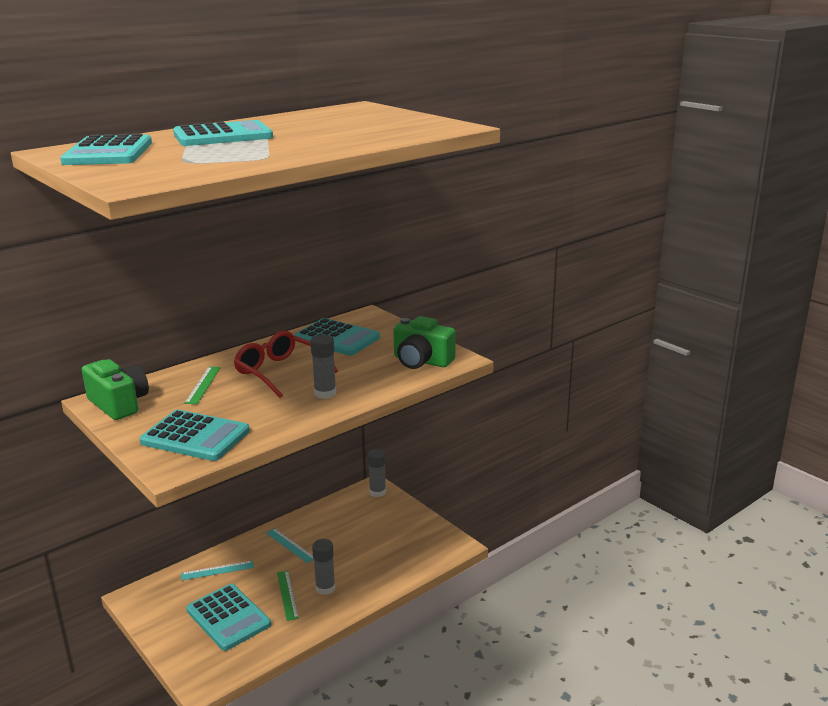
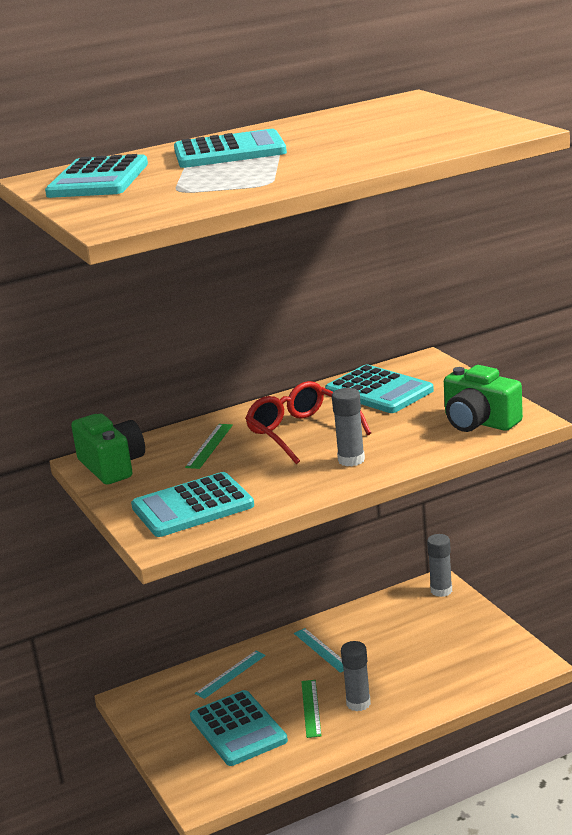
camera: 15 degrees right, 0 degrees up
turquoise calculator [140,410,250,461] -> turquoise calculator turned 120 degrees clockwise [131,472,254,537]
turquoise ruler [181,560,254,580] -> turquoise ruler turned 45 degrees counterclockwise [195,651,266,699]

